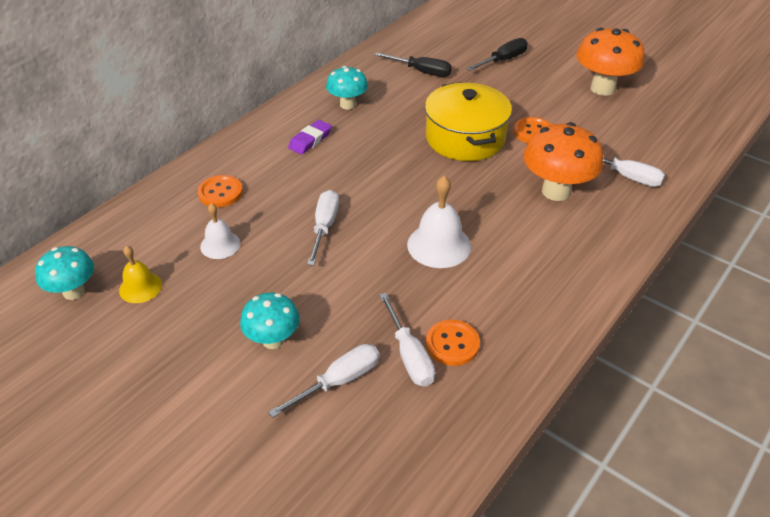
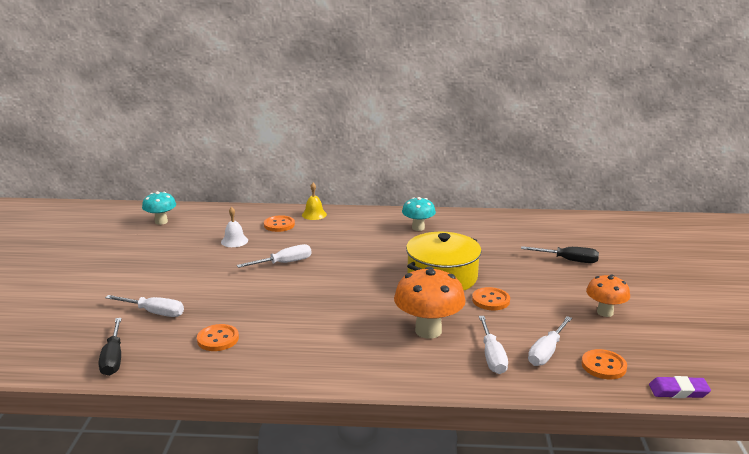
camera: 55 degrees right, 20 degrees down
yellow bell [119,246,162,303] -> yellow bell moved to [302,183,327,220]
turquoise mushroom [240,293,300,349] -> none
purple eraser [288,120,332,155] -> purple eraser moved to [649,376,711,398]
black screwdriver [375,52,452,77] -> black screwdriver moved to [98,318,122,376]
white screwdriver [379,293,435,386] -> white screwdriver moved to [528,316,572,366]
white bell [407,176,471,268] -> none
orange mushroom [576,28,644,96] -> orange mushroom [586,275,630,317], size x0.62
none -> orange button [582,349,627,379]

